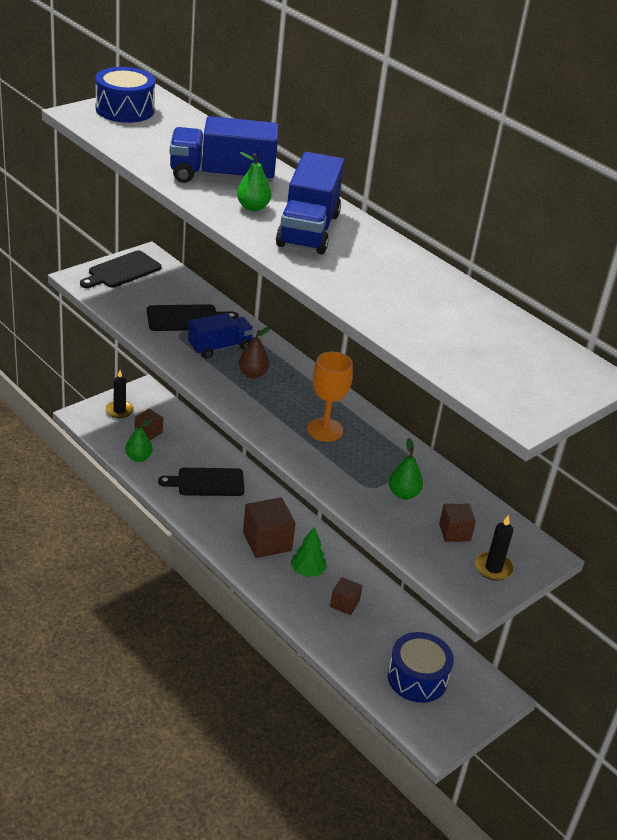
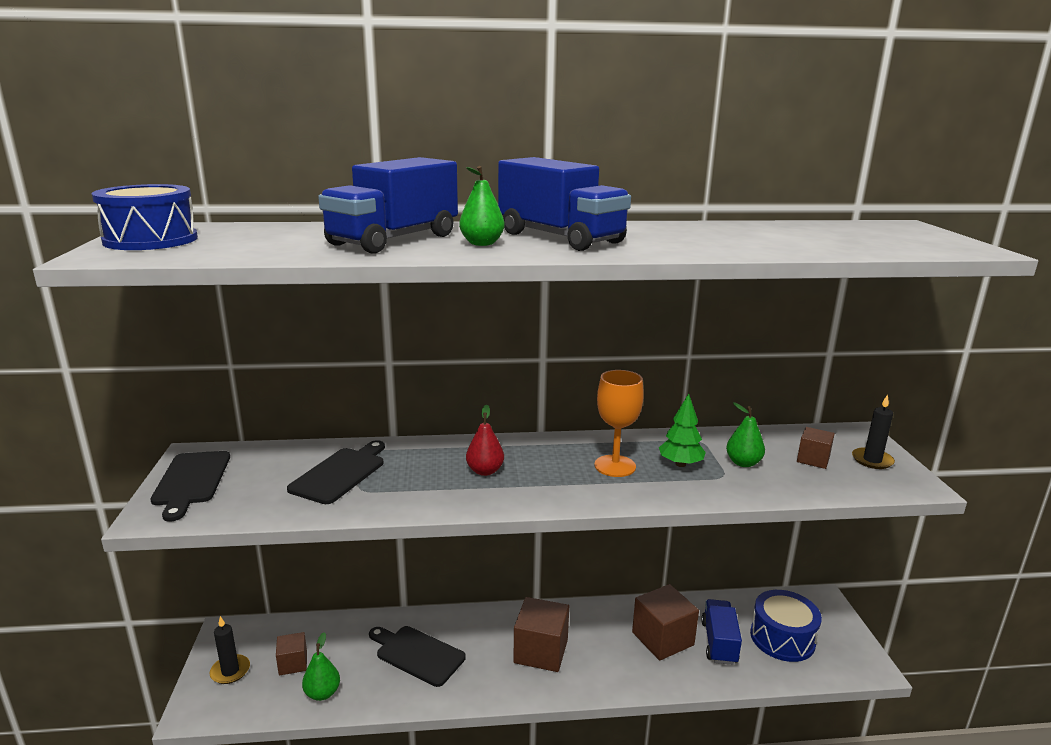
camera: 50 degrees left, 15 degrees down
black cutting board [158,468,245,496] -> black cutting board turned 90 degrees clockwise [369,626,466,687]
blue truck [188,313,254,359] -> blue truck moved to [701,599,742,665]
brown pear [238,327,271,379] -> red pear [466,405,504,476]
green tree [290,527,327,577] -> green tree moved to [659,393,706,467]
brown cube [330,577,362,615] -> brown cube [632,584,699,661], size x1.77

